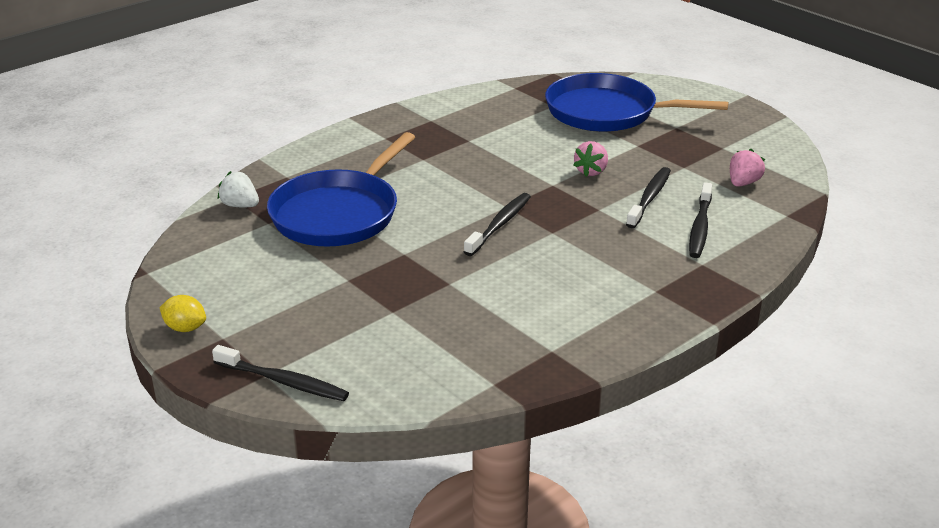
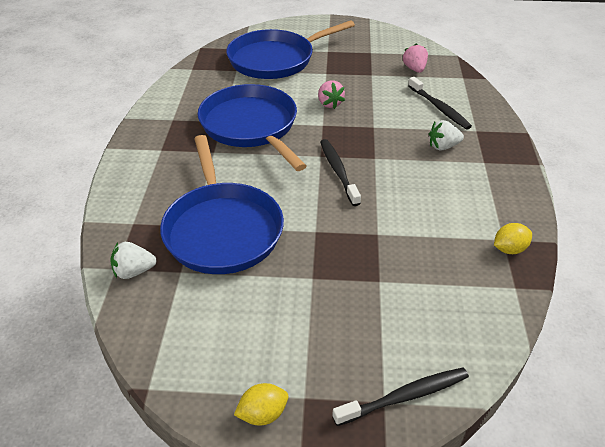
camera: 45 degrees left, 10 degrees up
black toothbrush [626,167,671,228] -> none
none -> blue pan [198,84,306,171]
none -> white strawberry [429,120,464,151]
none -> yellow lemon [494,223,532,254]

